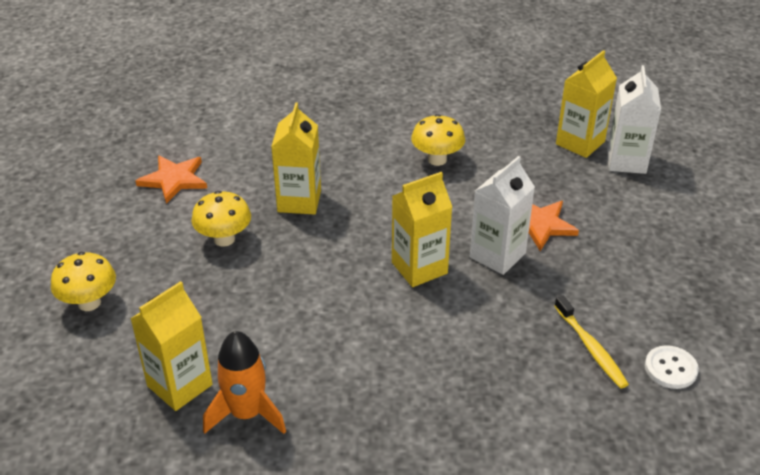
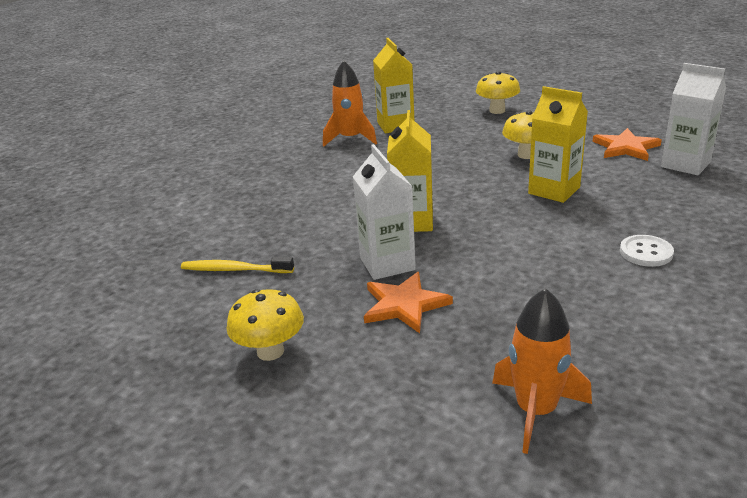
camera: 125 degrees right, 10 degrees down
yellow mushroom [411,114,465,166] -> yellow mushroom moved to [227,289,304,361]
yellow carton [556,50,617,158] -> orange rocket [492,288,592,454]
white carton [607,65,661,174] -> white carton moved to [661,63,726,175]
white button [645,345,699,389] -> white button moved to [620,235,674,267]

